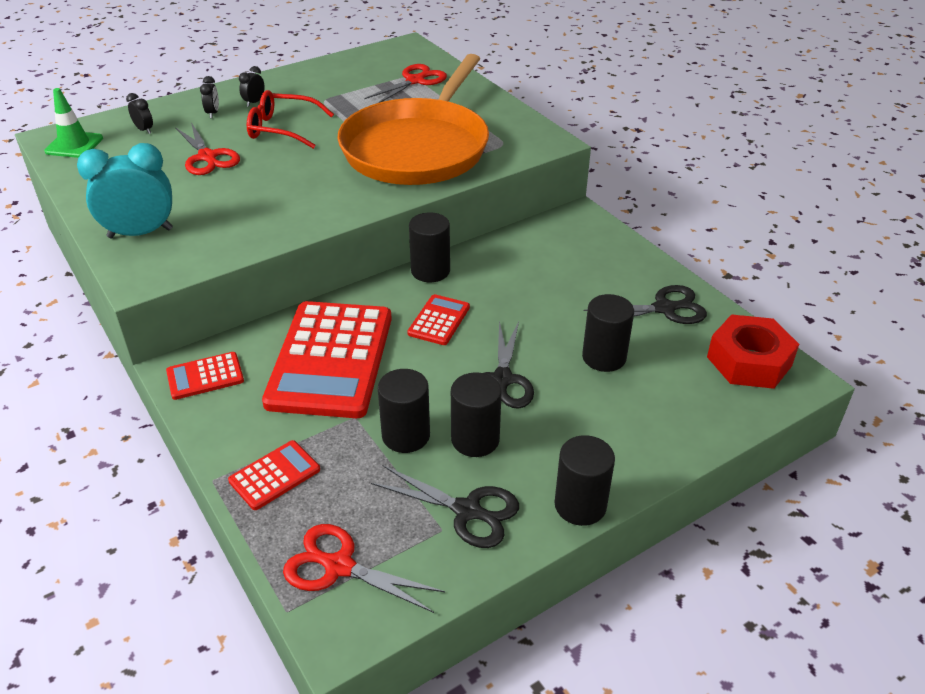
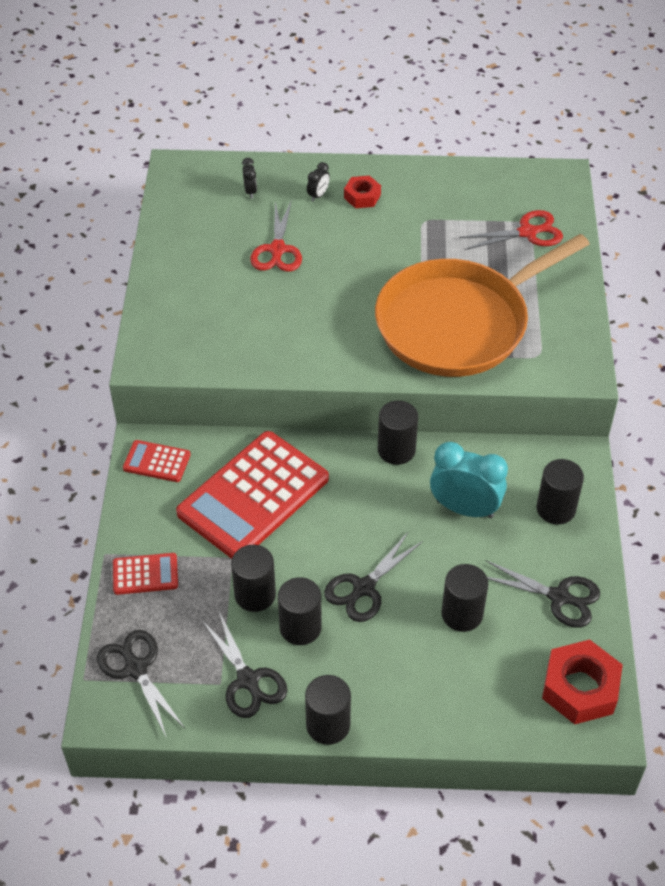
camera: 35 degrees right, 10 degrees up
green traffic cone [44,88,103,158] -> none
turquoise clock [77,143,173,238] -> turquoise clock moved to [430,442,508,518]
black clock [239,66,265,107] -> red nut [344,176,381,208]
red glasses [247,90,334,149] -> none
red scissors [283,524,445,613] -> black scissors [97,630,185,736]
red calculator [407,294,470,345] -> none
none -> black cylinder [536,459,584,525]

